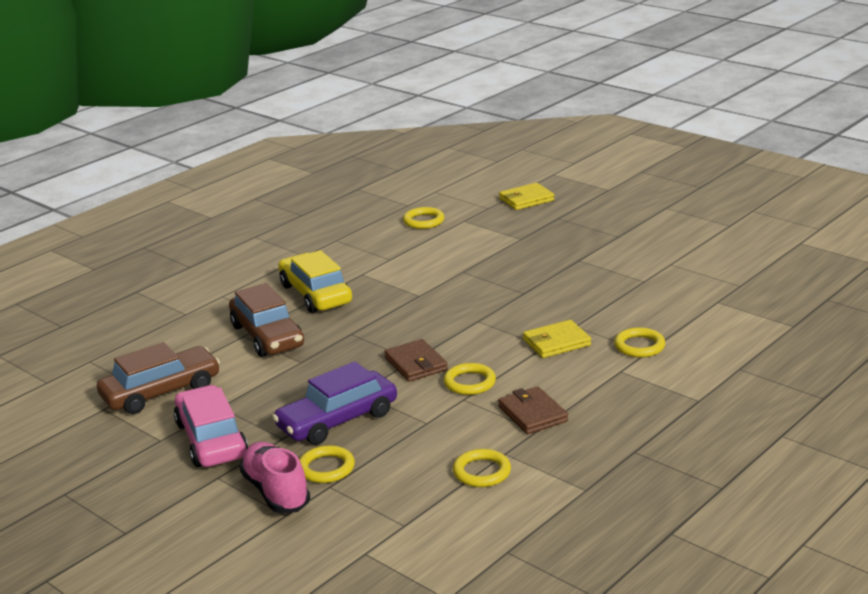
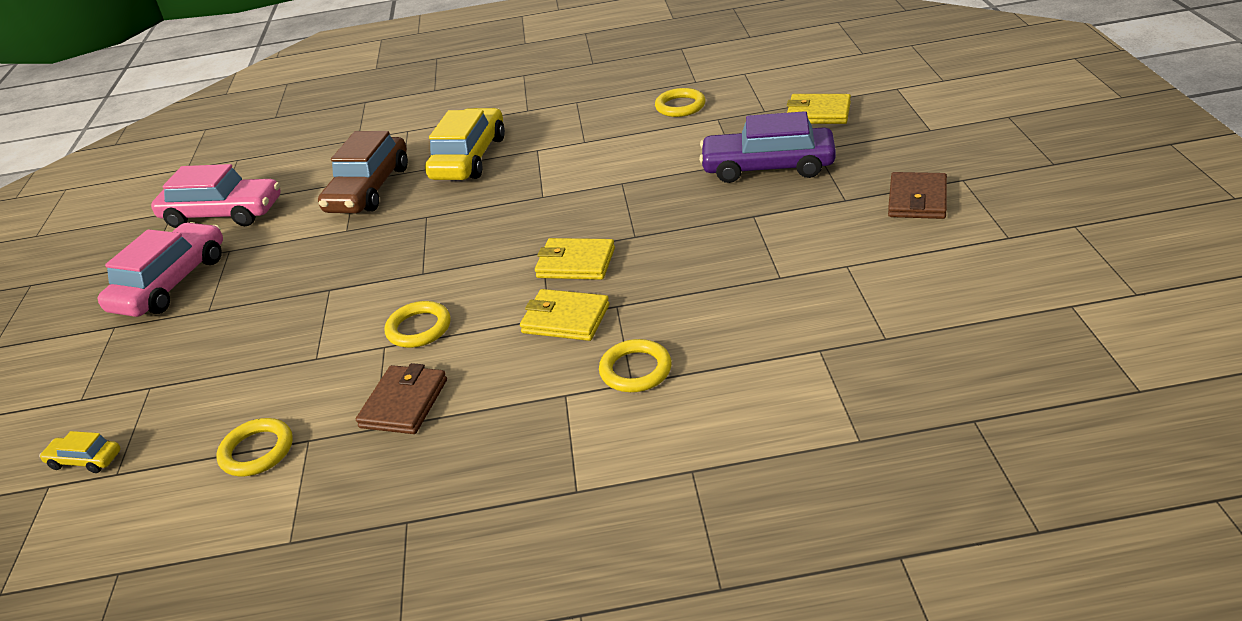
camera: 45 degrees right, 10 degrees up
brown car [97,342,220,414] -> pink car [151,164,281,228]
pink shoe [239,442,310,513] -> none
purple car [272,361,397,445] -> purple car moved to [699,111,836,183]
yellow ring [299,445,355,483] -> none
brown wallet [384,339,448,382] -> brown wallet moved to [888,172,947,219]
none -> yellow car [39,431,121,473]
none -> yellow wallet [535,238,615,280]

